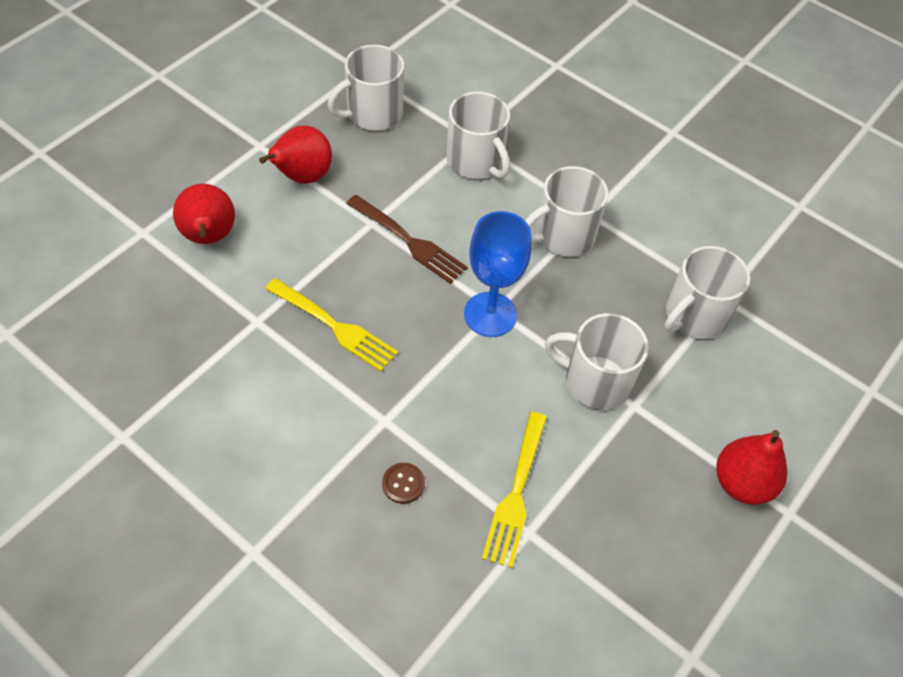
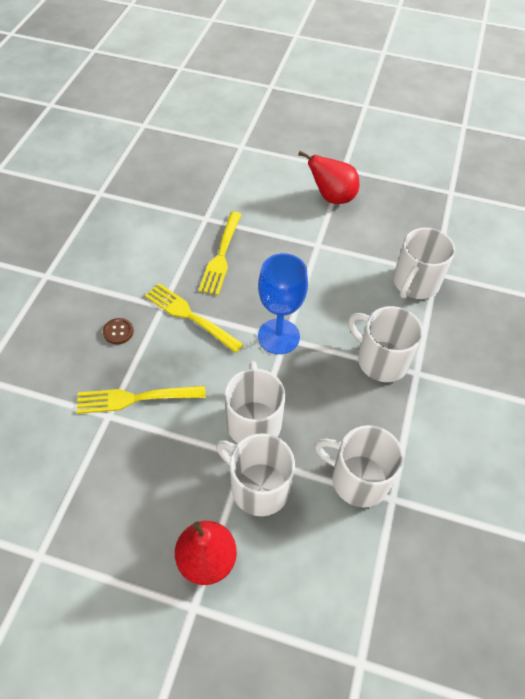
camera: 70 degrees right, 0 degrees up
red pear [173,184,235,244] -> none
white mug [327,45,404,131] -> white mug moved to [216,433,295,516]
brown fork [346,195,467,284] -> none
none -> yellow fork [145,283,244,353]

